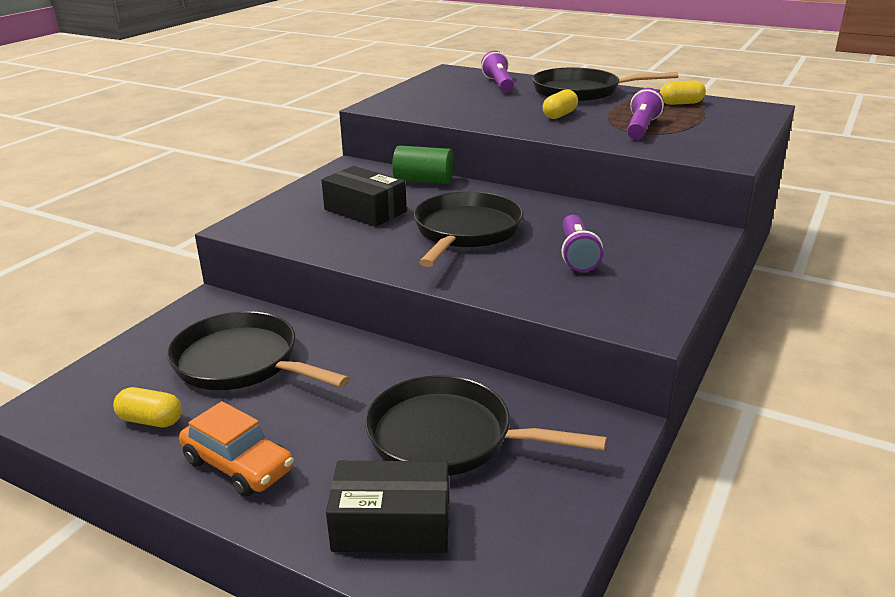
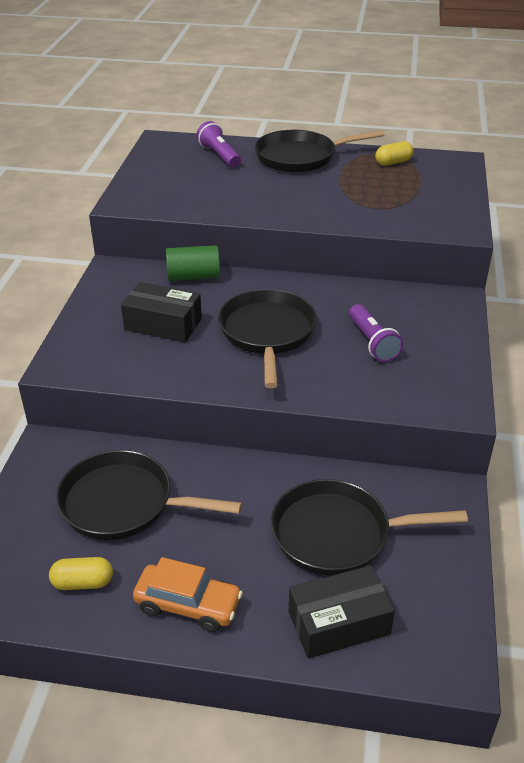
camera: 20 degrees left, 10 degrees up
yellow capsule [543,90,578,119] -> none
purple flashlight [627,88,664,139] -> none

